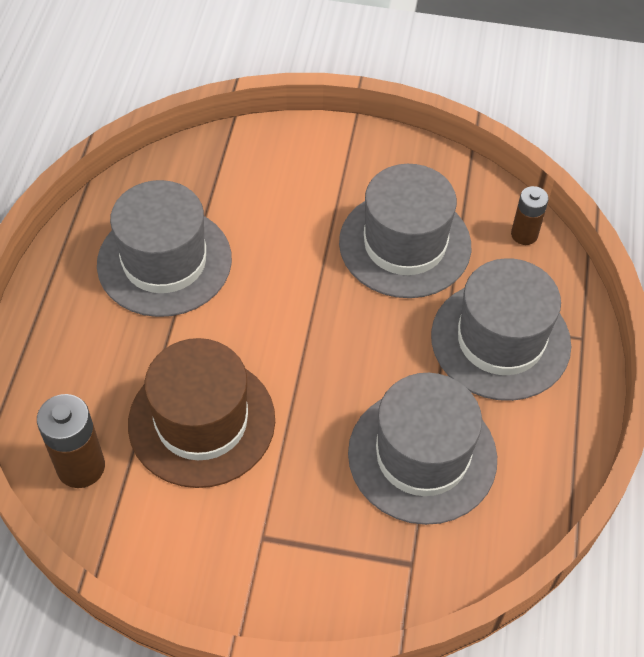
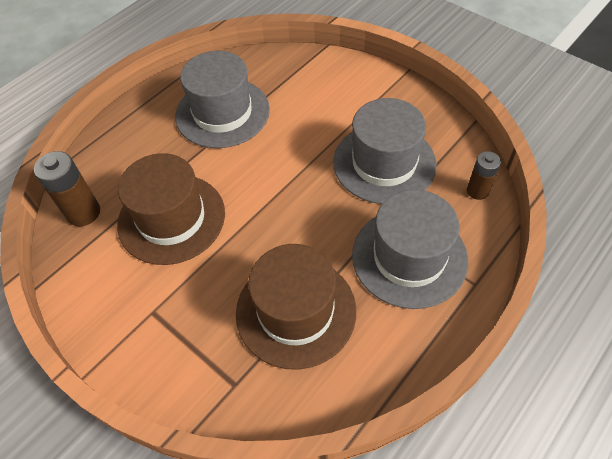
camera: 35 degrees right, 0 degrees up
grey hat [348,373,497,525] -> brown hat [236,244,356,370]

